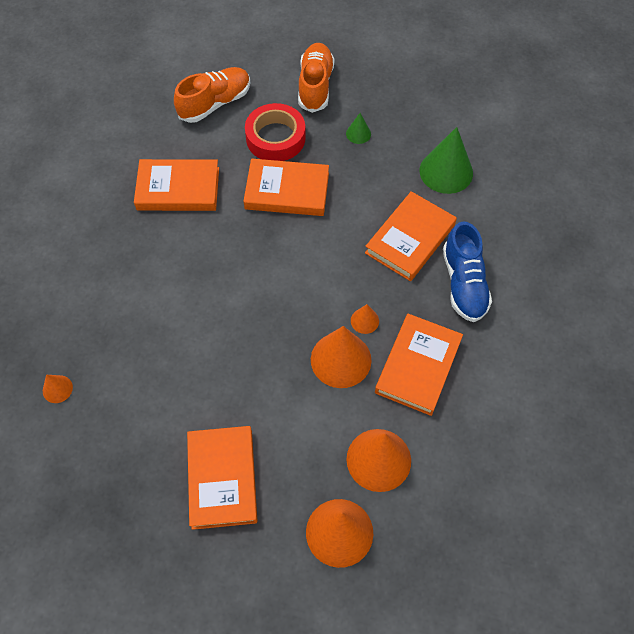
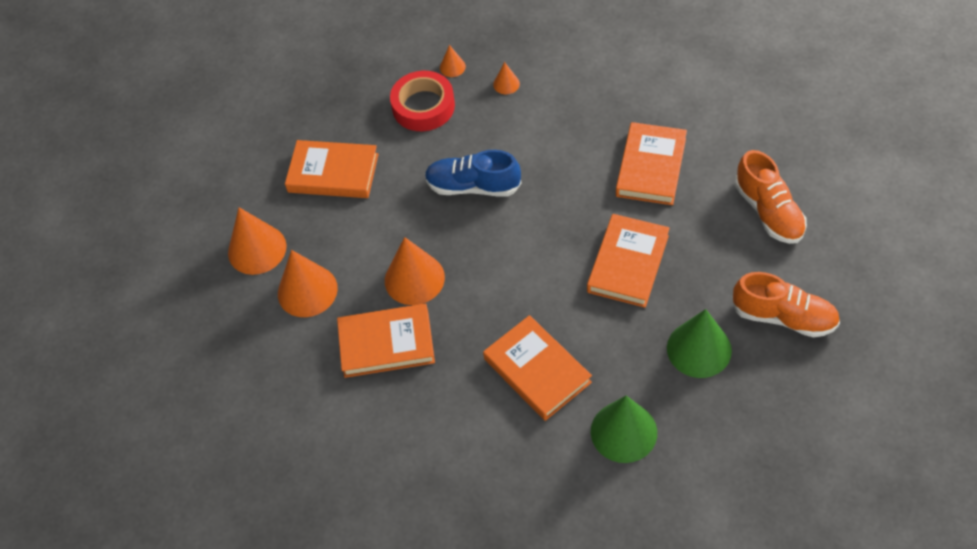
camera: 110 degrees right, 5 degrees down
red tape [245,103,306,161] -> red tape moved to [390,71,455,131]
green cone [346,113,371,144] -> green cone [667,309,732,378], size x2.07
orange cone [351,304,379,334] -> orange cone moved to [493,62,520,94]
orange book [375,314,463,416] -> orange book turned 45 degrees counterclockwise [337,304,435,378]
blue shoe [443,222,492,322] -> blue shoe moved to [425,150,522,197]

